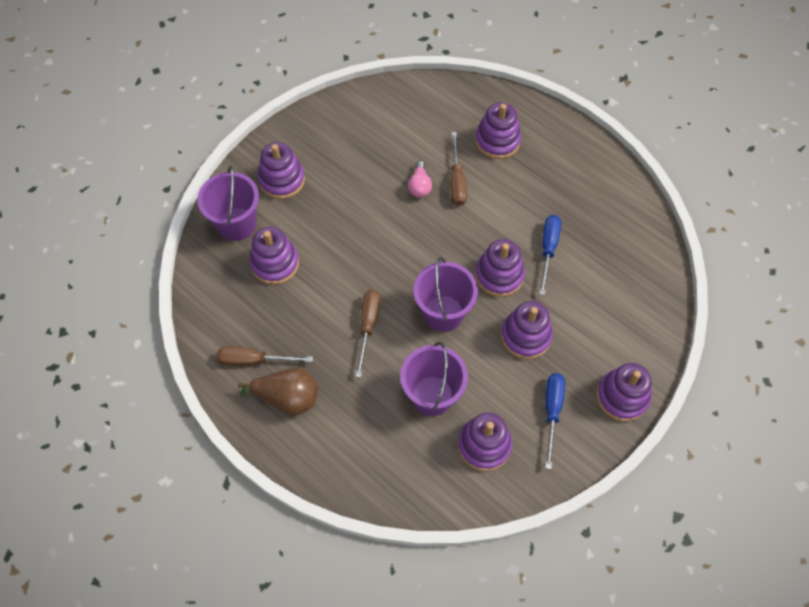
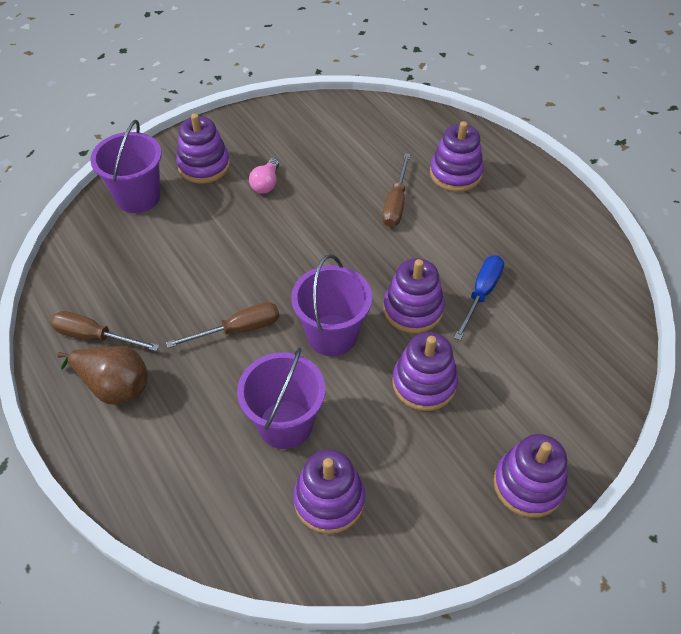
camera: 15 degrees right, 10 degrees down
purple stacking toy [249,227,299,285] -> none
brown screwdriver [355,290,380,378] -> brown screwdriver turned 45 degrees clockwise [166,302,279,348]
pink light bulb [408,161,432,197] -> pink light bulb moved to [249,158,279,194]
blue screwdriver [545,373,565,469] -> none

